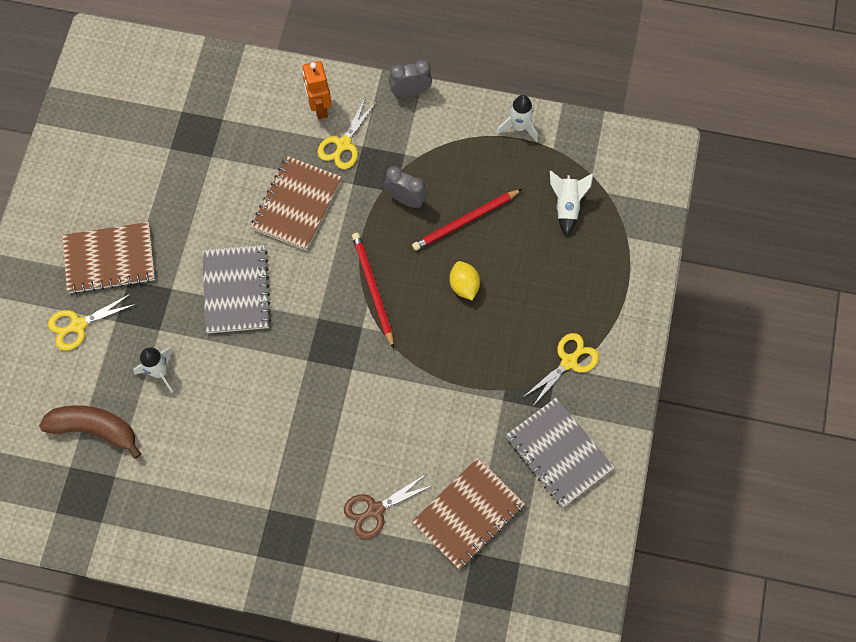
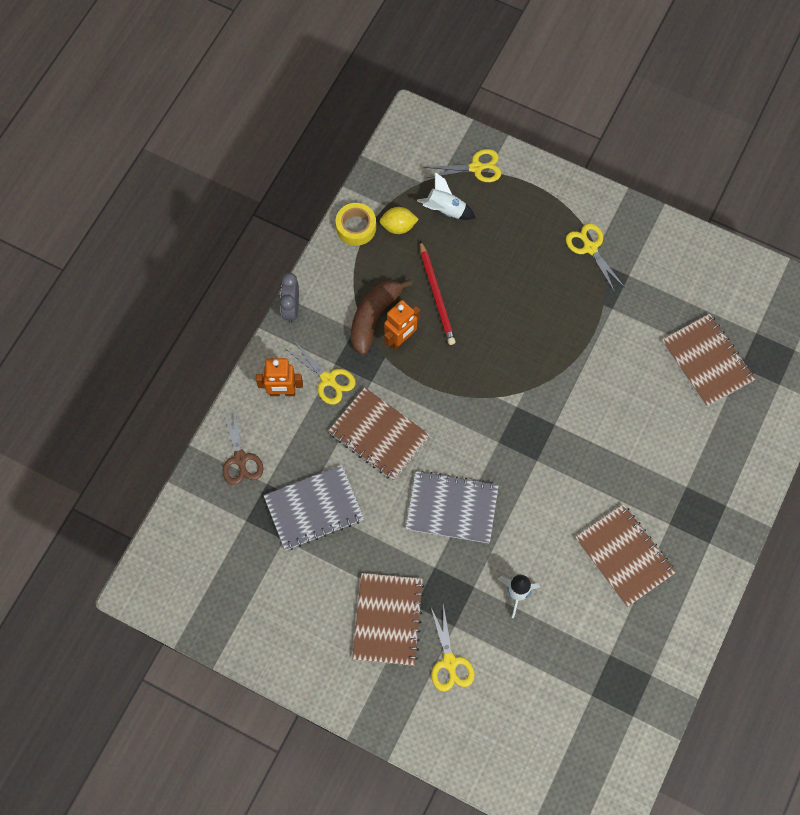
camera: 75 degrees left, 0 degrees up
brown banana [39,405,141,459] -> brown banana moved to [351,279,412,355]
brown scissors [344,474,433,539] -> brown scissors moved to [222,405,263,485]
red pencil [352,233,394,349] -> none
grey clock [384,166,427,208] -> orange robot [384,300,420,350]
yellow lemon [449,261,480,300] -> yellow lemon moved to [379,207,419,234]
white rocket [497,95,538,142] -> yellow tape [336,203,376,246]
grey notebook [506,397,614,508] -> grey notebook moved to [263,465,364,550]
none -> yellow scissors [424,149,502,182]
none -> brown notebook [575,504,676,607]

